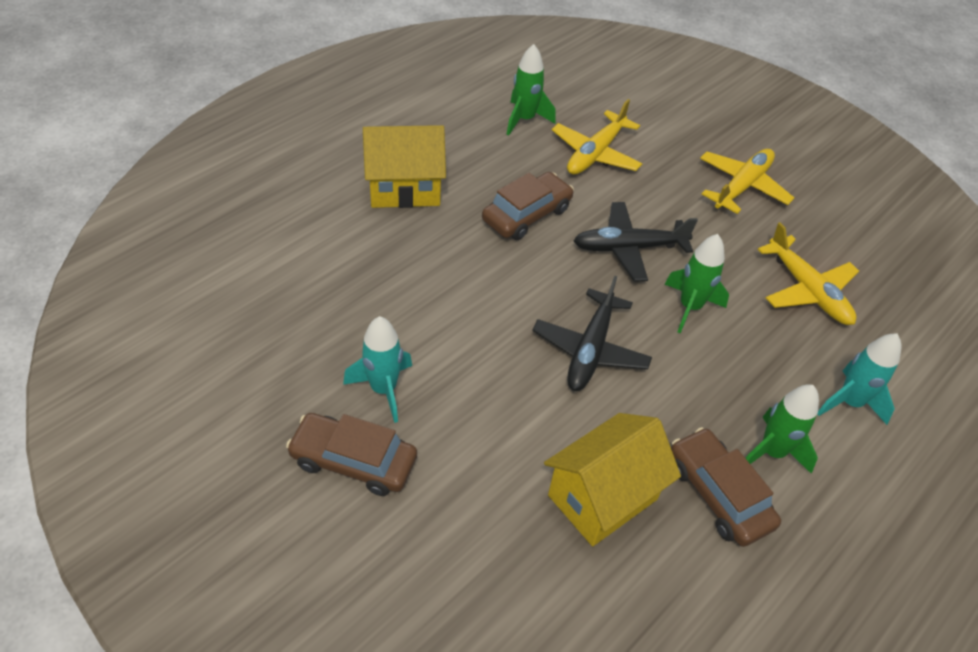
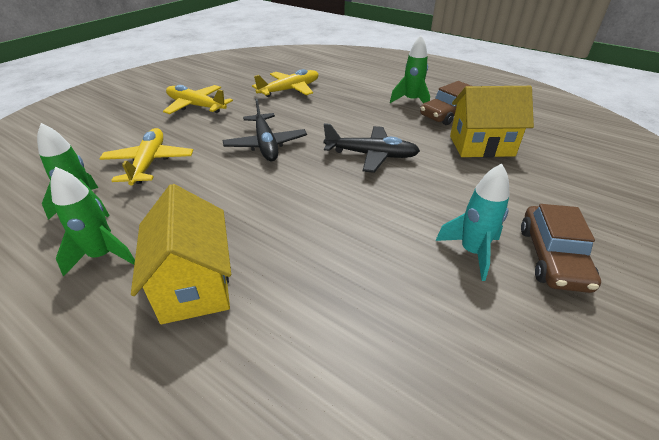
camera: 95 degrees left, 10 degrees down
brown car [482,172,574,240] -> none
yellow house [544,413,681,546] -> yellow house turned 45 degrees counterclockwise [450,86,534,158]
yellow plane [552,99,643,175] -> yellow plane turned 120 degrees counterclockwise [99,128,193,186]
green rocket [664,234,729,333] -> green rocket moved to [51,167,135,277]
turquoise rocket [817,333,901,425] -> none

